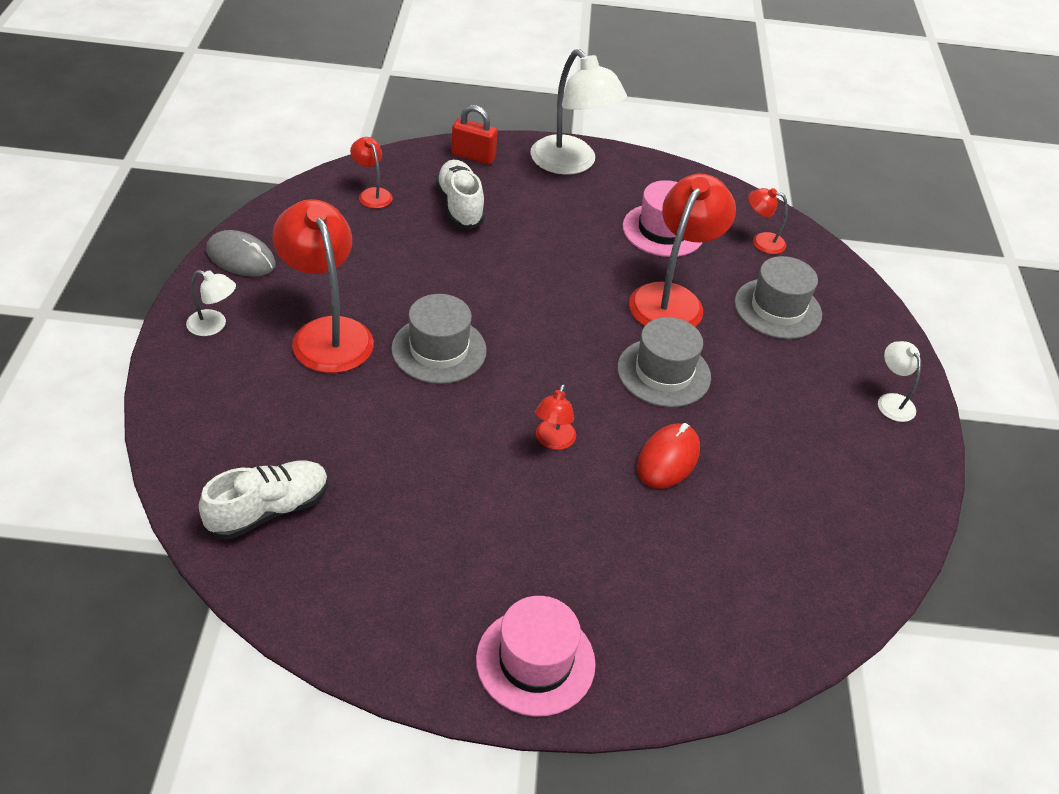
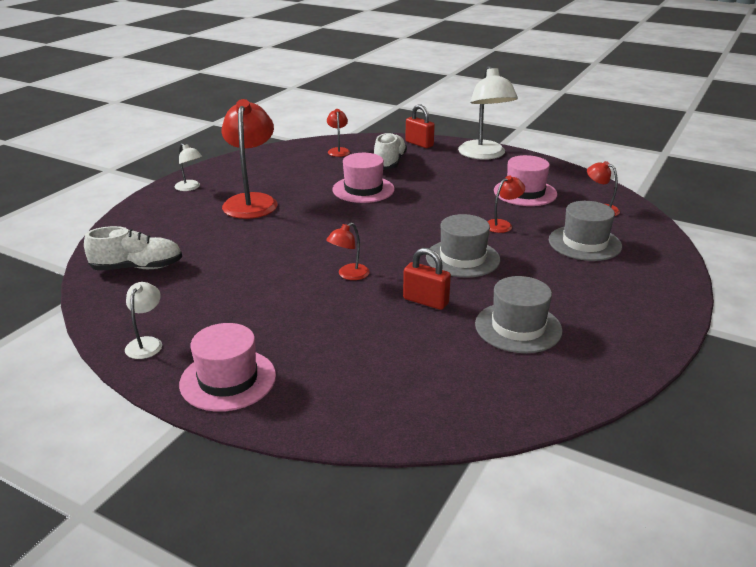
camera: 30 degrees right, 15 degrees down
grey mouse [206,230,276,277] -> none
grey hat [391,294,487,384] -> grey hat moved to [475,276,563,353]
red lamp [629,174,736,327] -> red lamp [487,175,525,233], size x0.48
red mouse [637,423,700,489] -> red padlock [403,248,451,310]
white lamp [878,341,921,422] -> white lamp moved to [125,282,162,359]
none -> pink hat [332,153,395,203]

